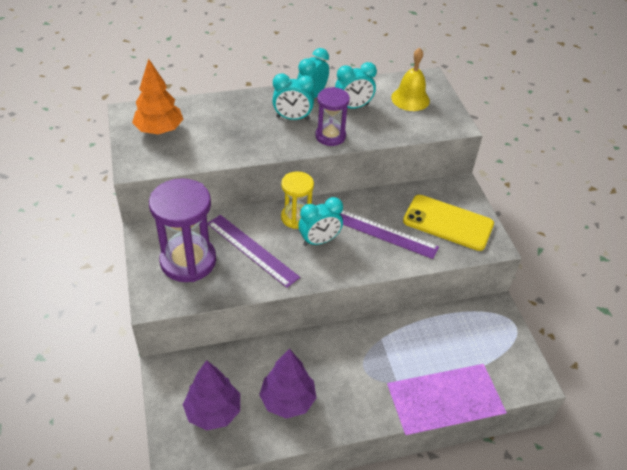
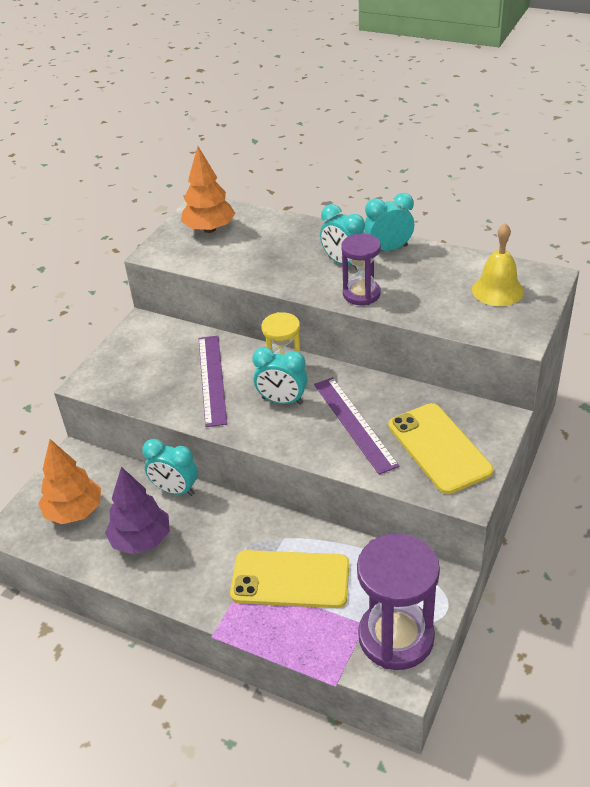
camera: 45 degrees right, 5 degrees down
purple hourglass [149,178,216,282] -> purple hourglass moved to [357,533,440,670]
purple tree [183,360,240,431] -> orange tree [39,439,101,524]
turquoise clock [335,62,377,109] -> turquoise clock moved to [142,439,198,496]
none -> yellow phone [230,550,349,608]

